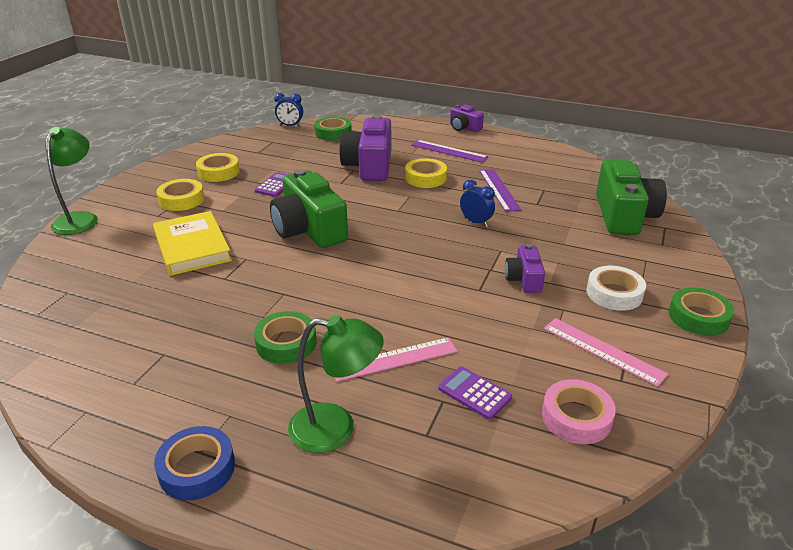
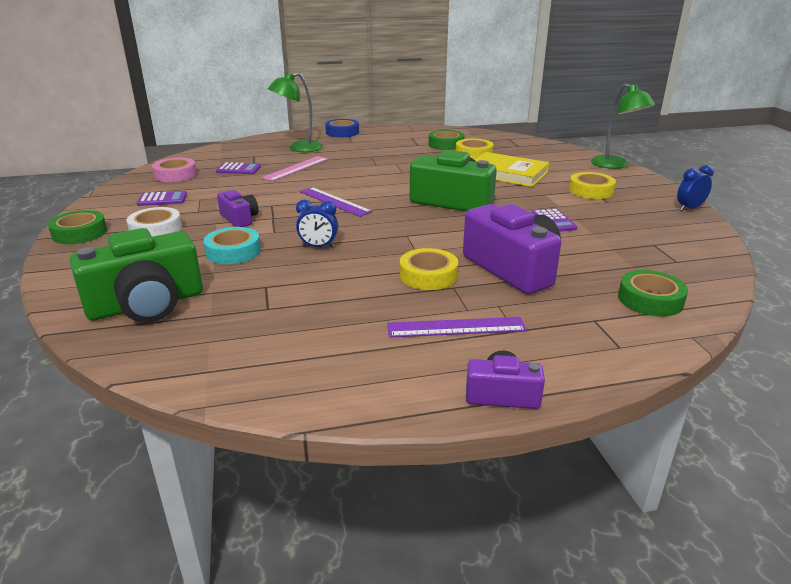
camera: 145 degrees right, 5 degrees down
yellow tape [196,153,240,182] -> yellow tape moved to [456,138,493,160]
green tape [254,311,316,364] -> green tape moved to [429,130,464,150]
blue clock [274,93,303,126] -> blue clock moved to [677,165,714,211]
purple ruler [479,169,521,212] -> purple ruler moved to [300,187,373,217]
pink ruler [544,318,668,387] -> purple calculator [137,191,187,206]
green camera [596,160,667,235] -> green camera turned 90 degrees counterclockwise [70,228,203,323]
none -> turquoise tape [203,227,261,264]

